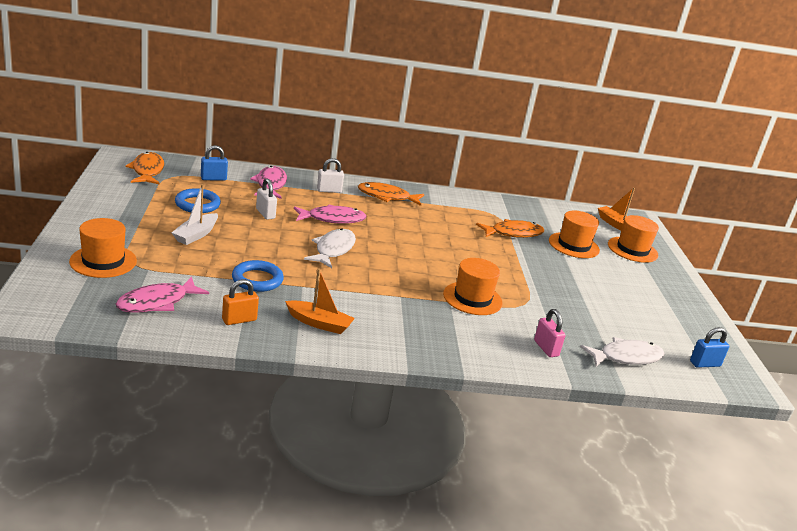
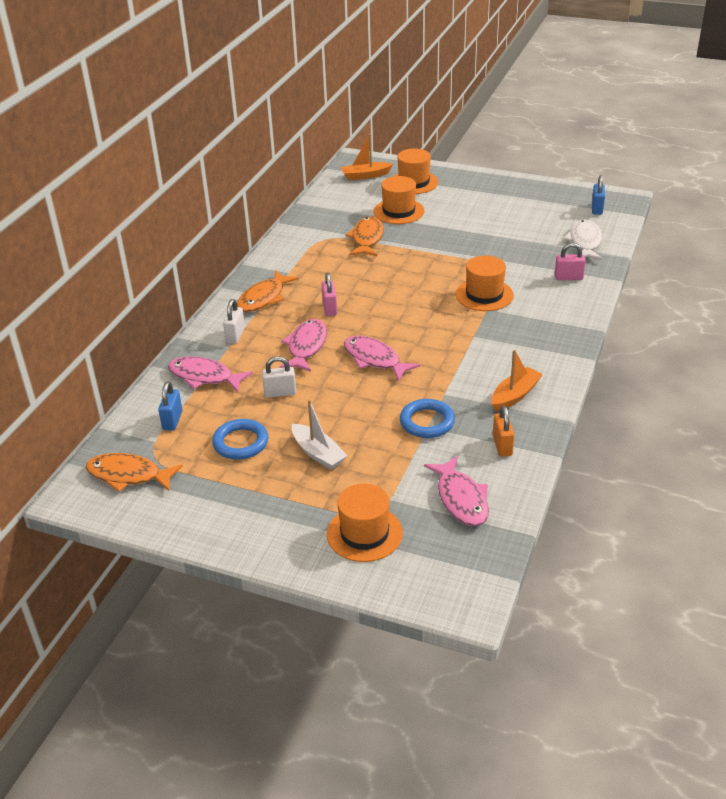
camera: 60 degrees left, 10 degrees up
white fish [304,228,356,268] -> pink fish [344,336,420,382]
none -> pink padlock [321,272,337,316]

